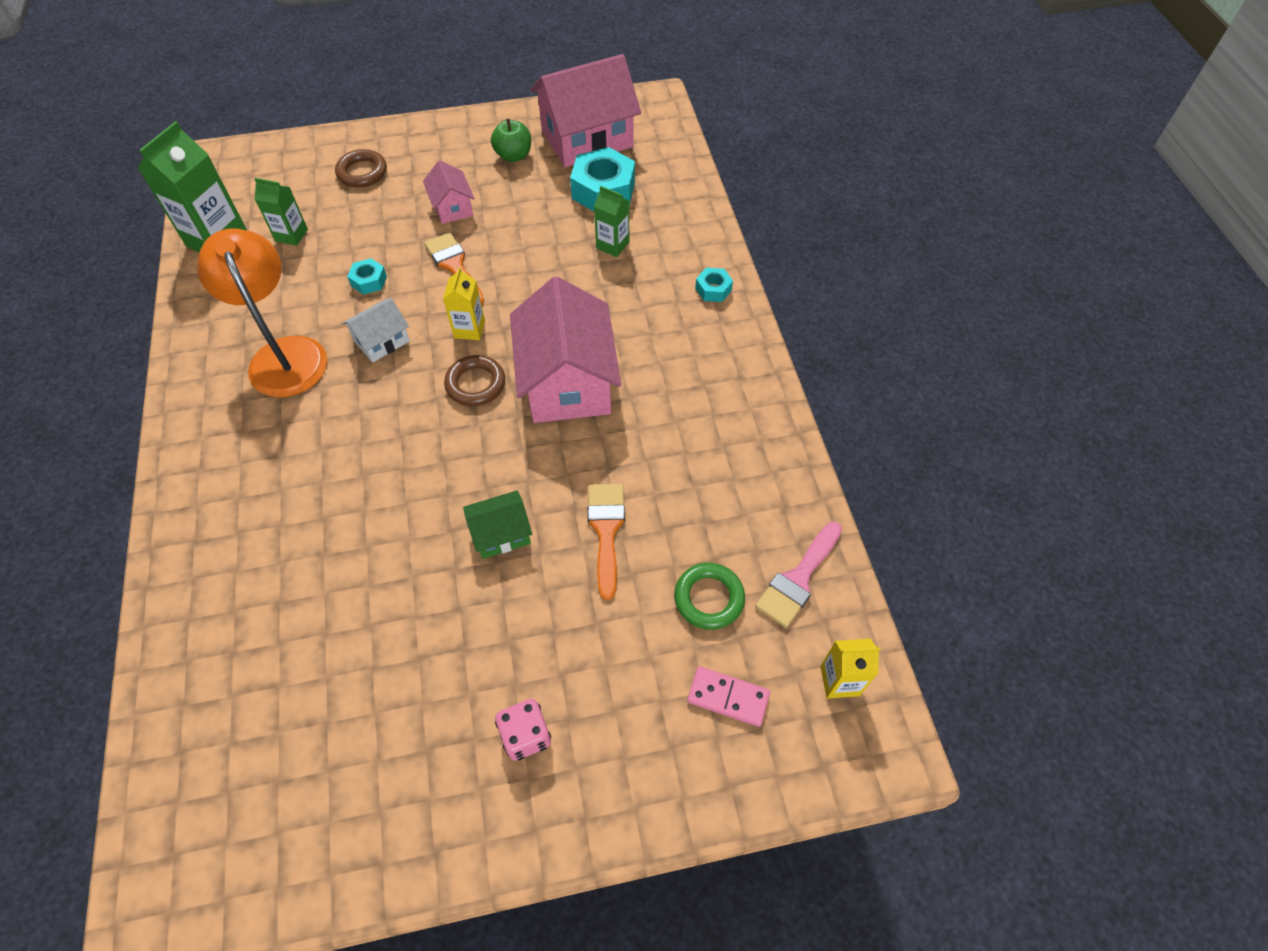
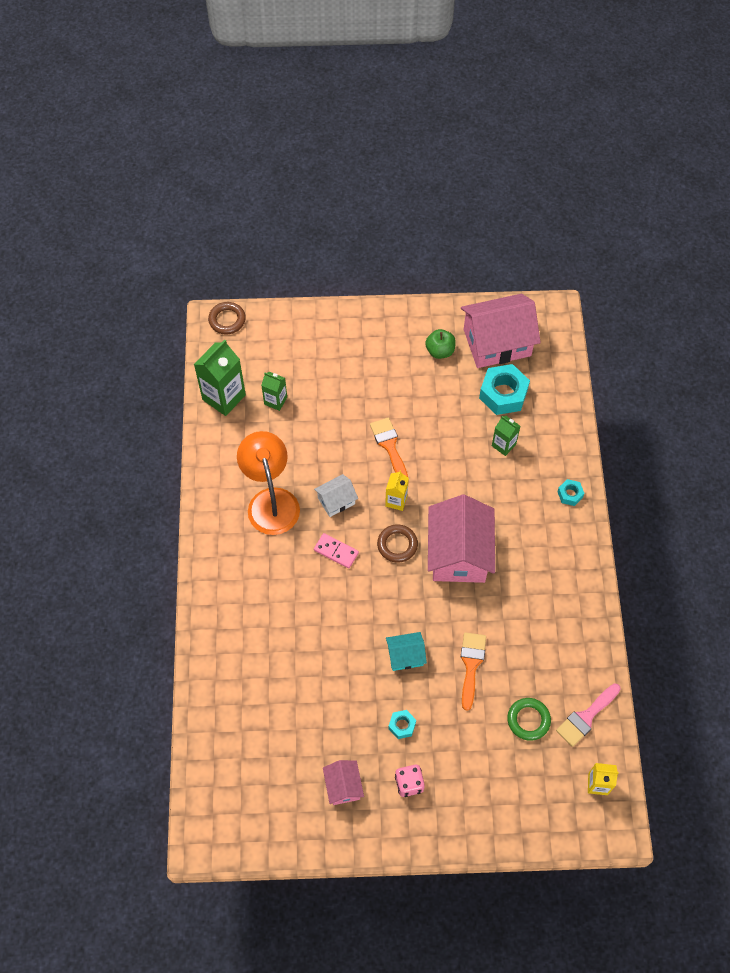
camera: 10 degrees right, 5 degrees up
brown ring [335,149,387,187] -> brown ring moved to [208,302,246,334]
turquoise nut [347,258,387,295] -> turquoise nut moved to [388,710,416,739]
pink house [423,160,475,224] -> pink house moved to [323,760,364,805]
green house [463,490,532,559] -> turquoise house [386,632,427,671]
pink domino [687,666,770,727] -> pink domino moved to [314,533,359,569]

